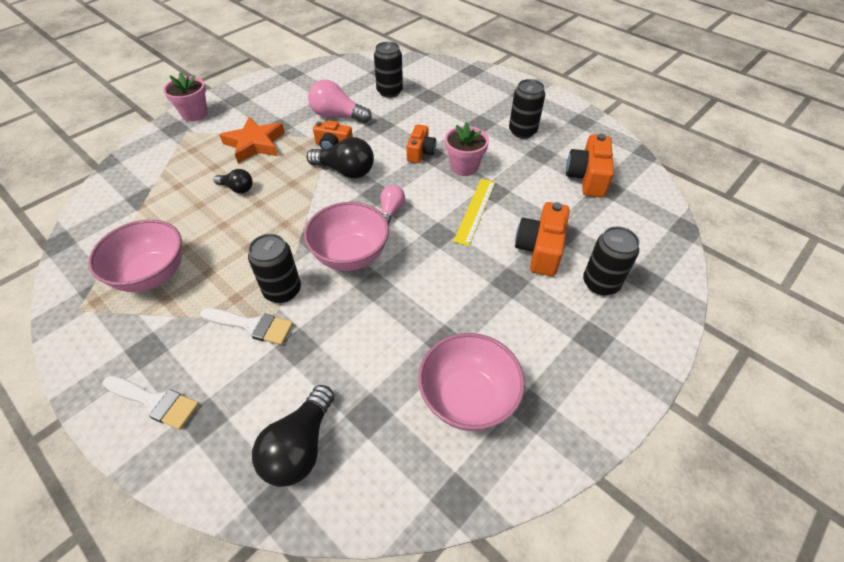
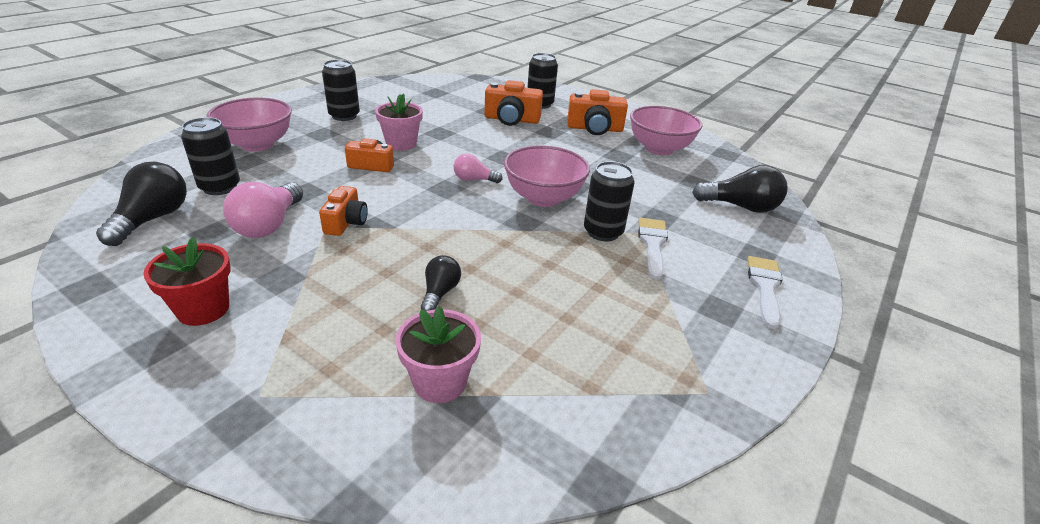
camera: 100 degrees left, 15 degrees down
pink bowl [88,219,182,292] -> pink bowl moved to [206,97,292,152]
pink flower pot [163,72,208,121] -> pink flower pot moved to [395,306,481,403]
orange star [219,117,285,164] -> none
black light bulb [306,137,374,178] -> black light bulb moved to [96,162,187,246]
yellow ruler [453,179,496,246] -> none
orange camera [566,134,614,198] -> orange camera moved to [567,89,628,135]
none -> red flower pot [143,237,231,326]

